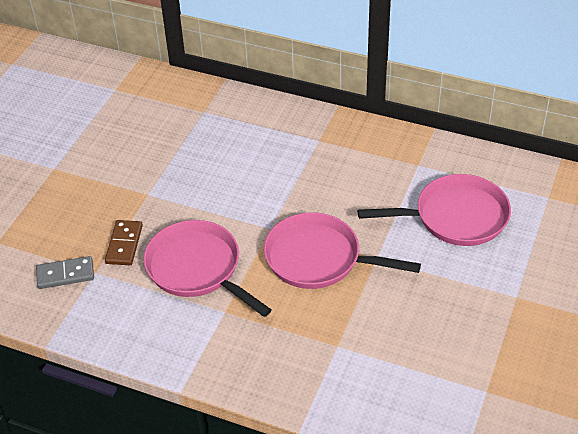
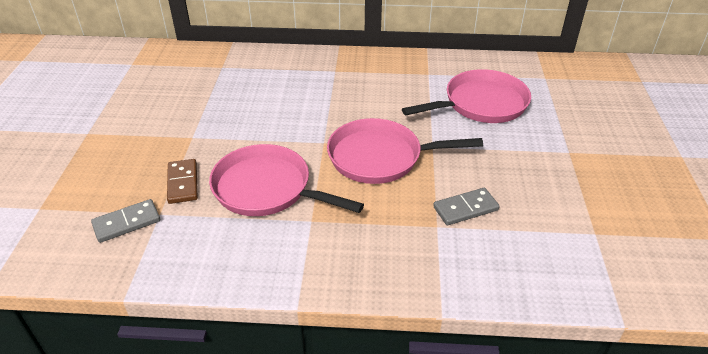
camera: 20 degrees left, 5 degrees down
none -> grey domino [433,188,500,225]

